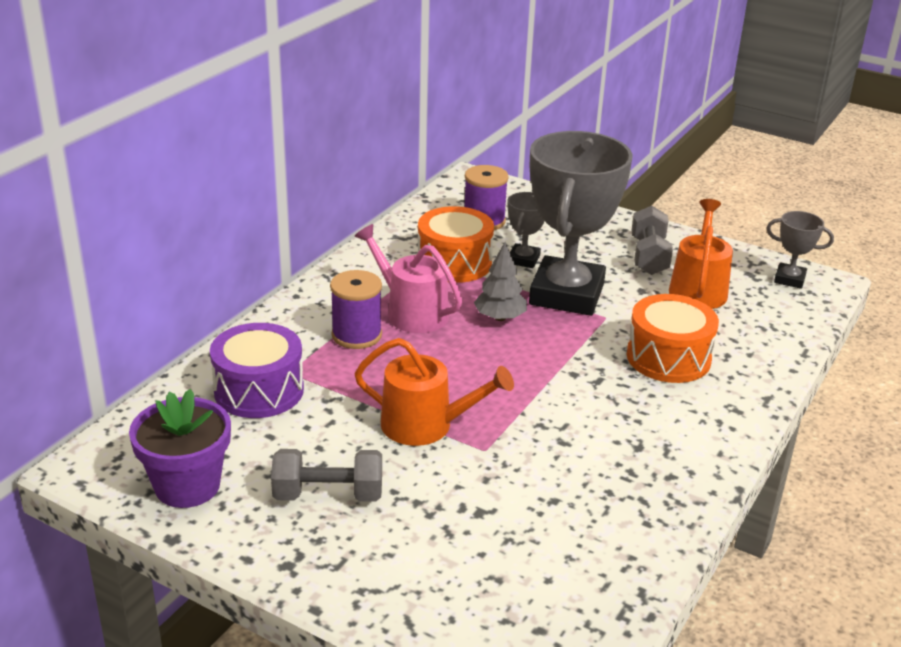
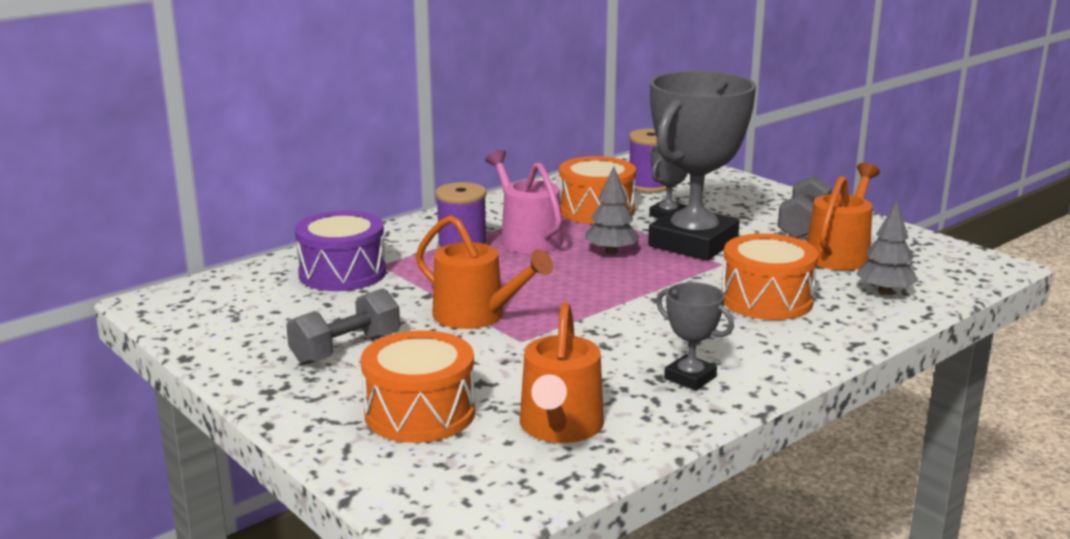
camera: 20 degrees right, 10 degrees down
purple flower pot [129,389,231,508] -> none
grey dumbbell [271,449,382,502] -> grey dumbbell turned 60 degrees counterclockwise [286,288,400,365]
grey trophy [766,211,834,289] -> grey trophy moved to [656,282,734,391]
none -> orange drum [361,330,475,443]
none -> orange watering can [520,302,604,443]
none -> grey tree [856,201,918,295]

